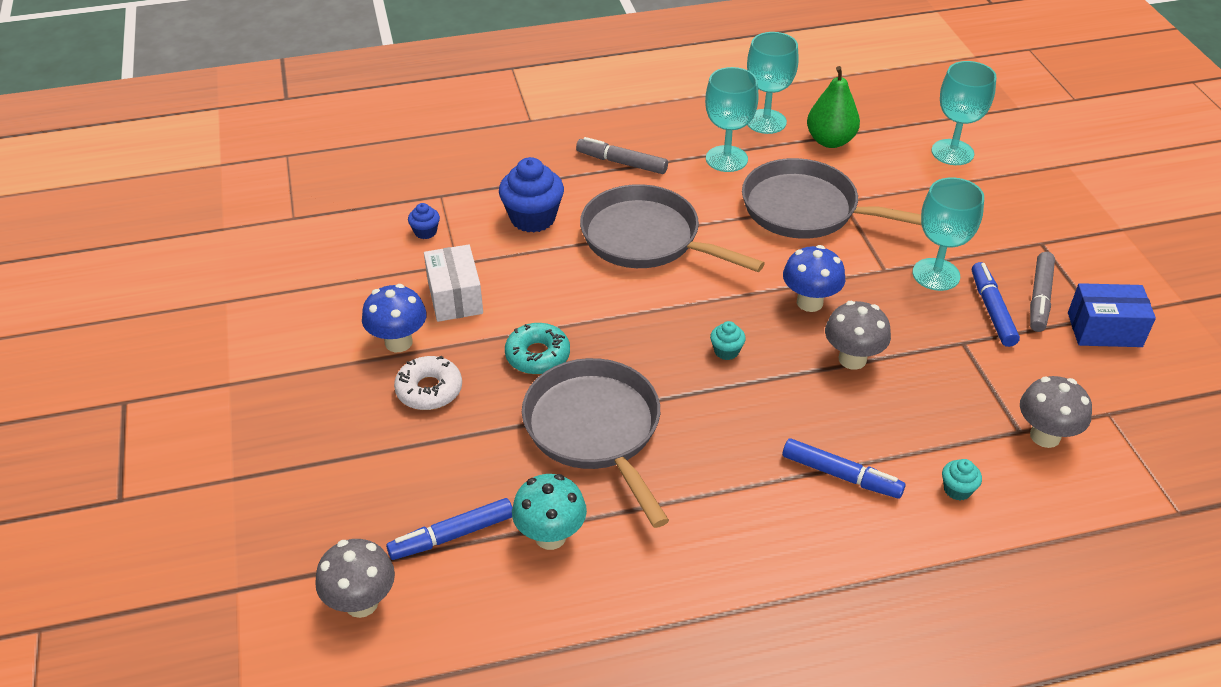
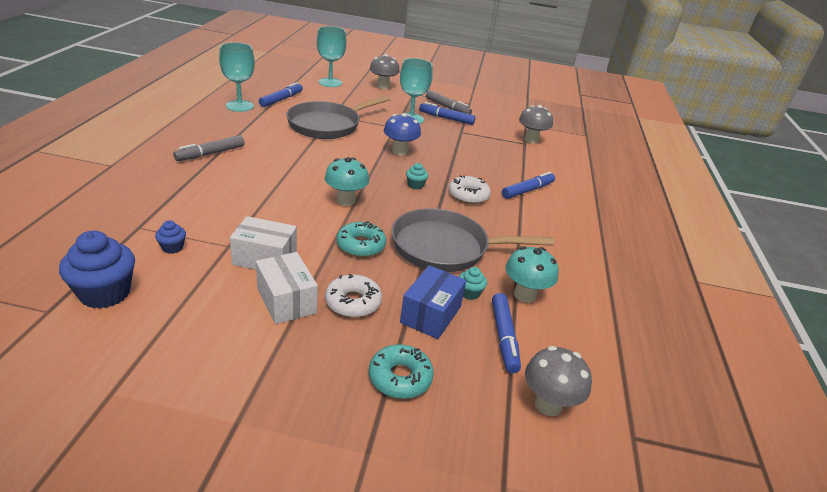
camera: 70 degrees left, 10 degrees down
blue mushroom [362,284,427,352] -> white box [256,252,318,324]
blue cupcake [499,157,564,233] -> blue cupcake moved to [59,231,135,309]
grey pan [580,184,765,272] -> none
turquoise goblet [705,67,758,172] -> none
green pear [807,66,860,148] -> blue marker [259,82,303,107]
grey mushroom [825,301,891,370] -> grey mushroom moved to [370,54,400,89]
turquoise cupcake [942,459,982,501] -> turquoise cupcake moved to [459,267,487,300]
blue box [1068,283,1156,347] -> blue box moved to [400,265,466,339]
none -> turquoise mushroom [325,157,369,206]
none -> turquoise donut [369,344,434,399]
none -> white donut [449,175,491,204]

